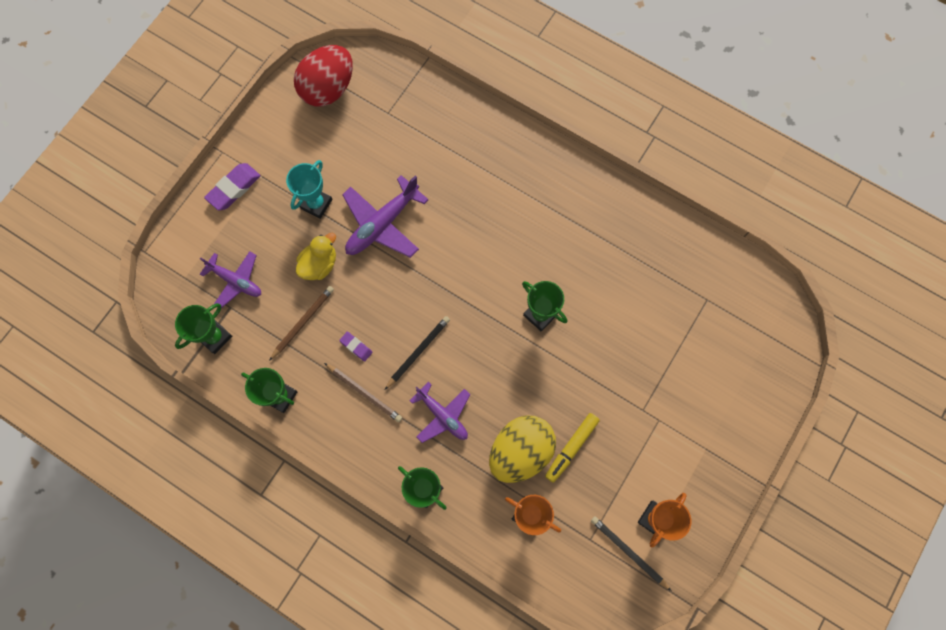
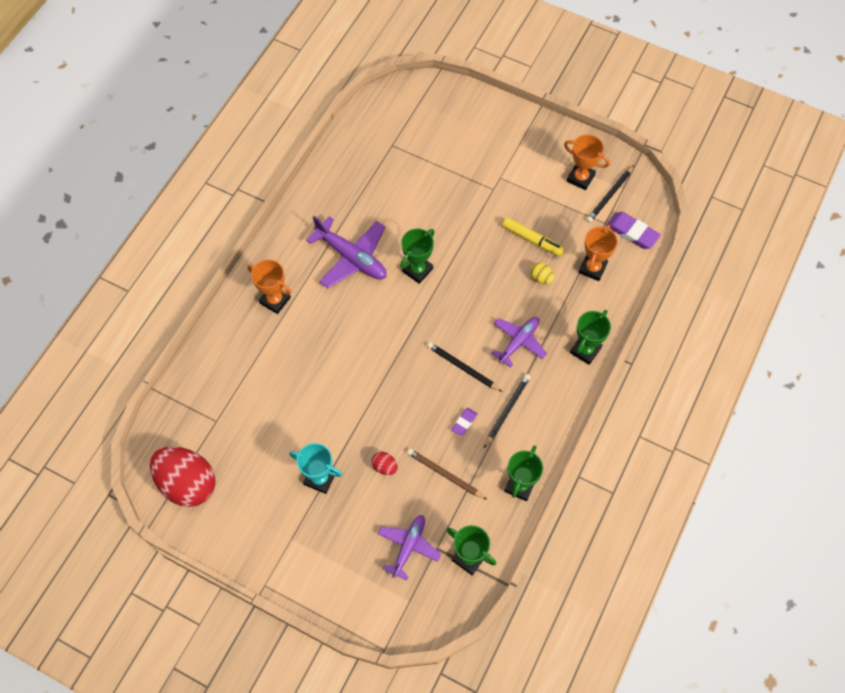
camera: 95 degrees left, 10 degrees down
purple eraser [204,163,260,211] -> purple eraser moved to [606,212,661,249]
yellow duck [296,233,336,280] -> red egg [371,452,398,475]
brown pencil [324,363,402,422] -> black pencil [484,374,531,448]
purple plane [342,175,428,258] -> purple plane moved to [306,216,387,288]
yellow egg [489,415,556,483] -> yellow egg [530,263,554,284], size x0.41
none -> orange trophy [247,259,291,314]

